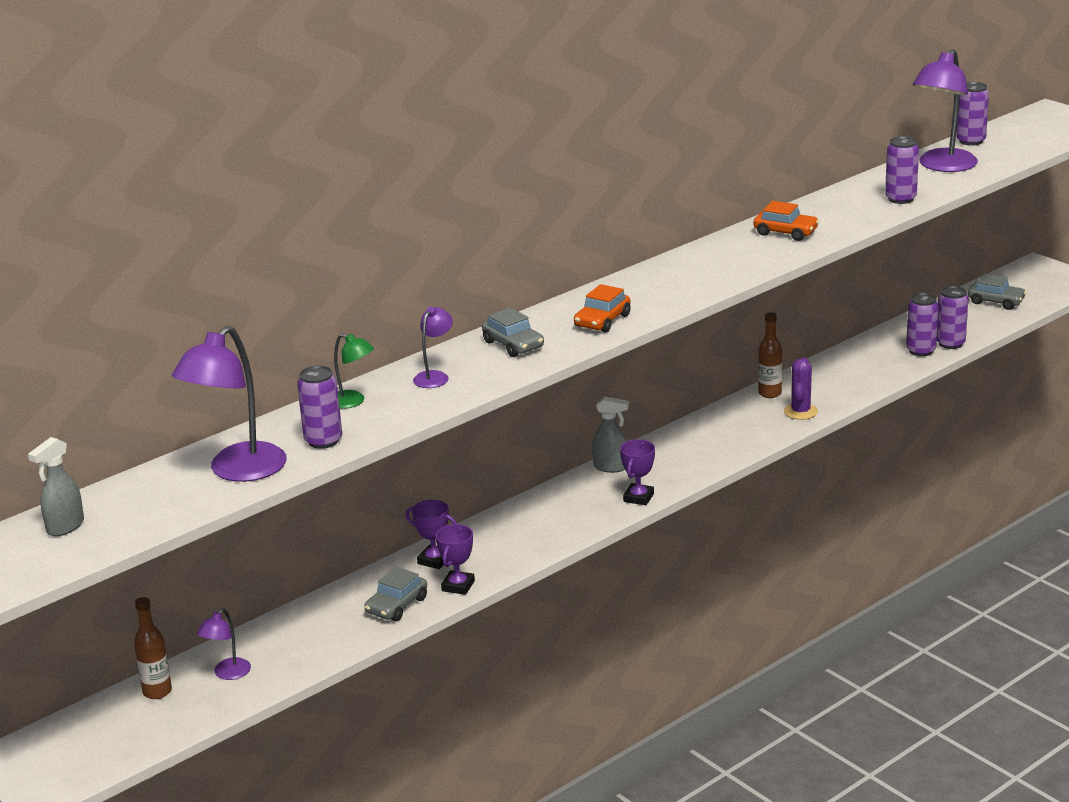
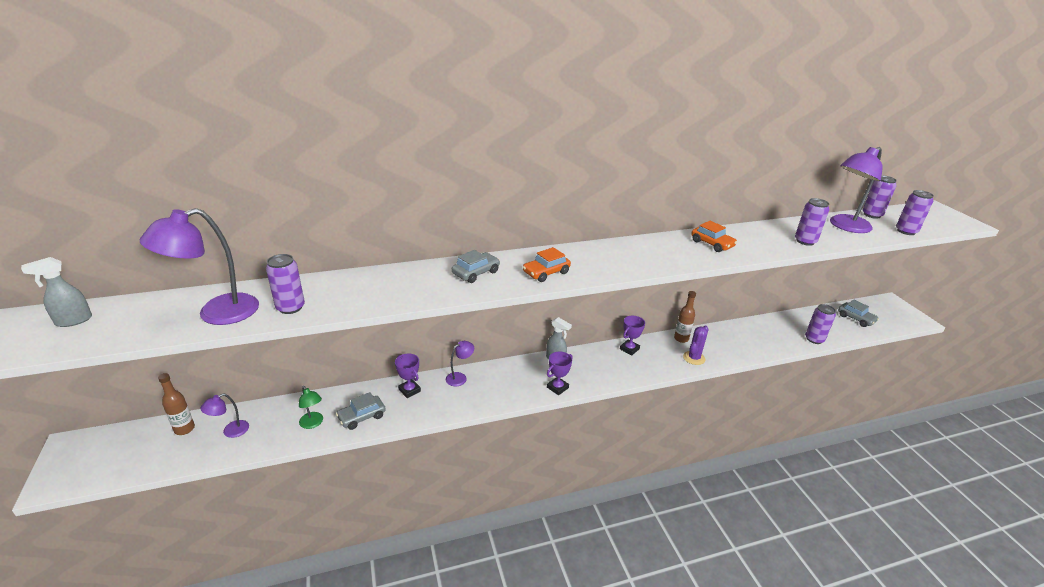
camera: 20 degrees right, 5 degrees up
green lamp [334,334,374,409] -> green lamp moved to [299,386,323,429]
purple lamp [413,307,453,388] -> purple lamp moved to [446,341,474,386]
purple trophy [436,524,475,595] -> purple trophy moved to [620,316,645,356]
grey car [482,307,544,357] -> grey car turned 120 degrees counterclockwise [452,250,500,283]
purple can [906,293,939,356] -> purple can moved to [896,190,934,235]

